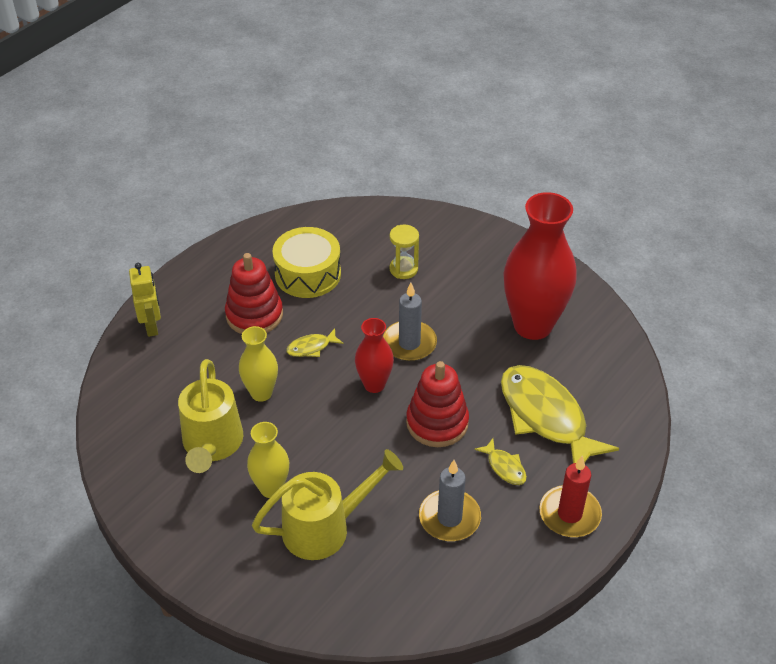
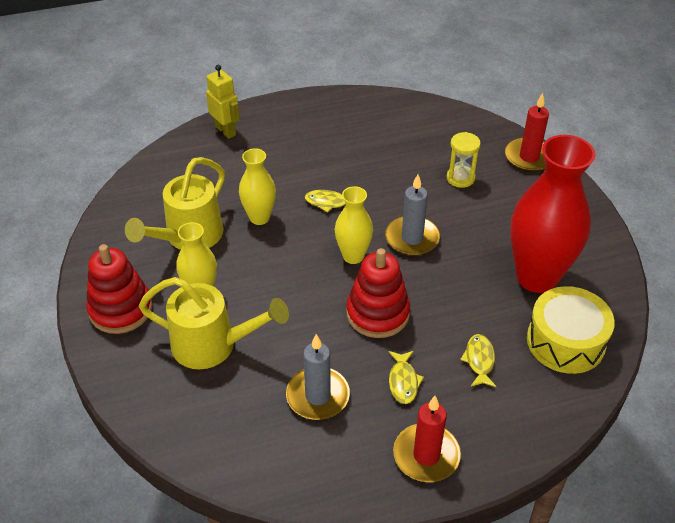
camera: 35 degrees right, 0 degrees up
yellow robot [129,263,161,337] -> yellow robot turned 60 degrees counterclockwise [206,65,240,139]
red stacking toy [225,253,283,334] -> red stacking toy moved to [86,244,152,334]
yellow drum [272,227,341,298] -> yellow drum moved to [527,286,615,374]
red vase [355,318,394,393] -> yellow vase [335,186,373,264]
yellow fish [501,365,619,463] -> yellow fish [460,334,497,387], size x0.43
none -> red candle [505,93,549,172]

